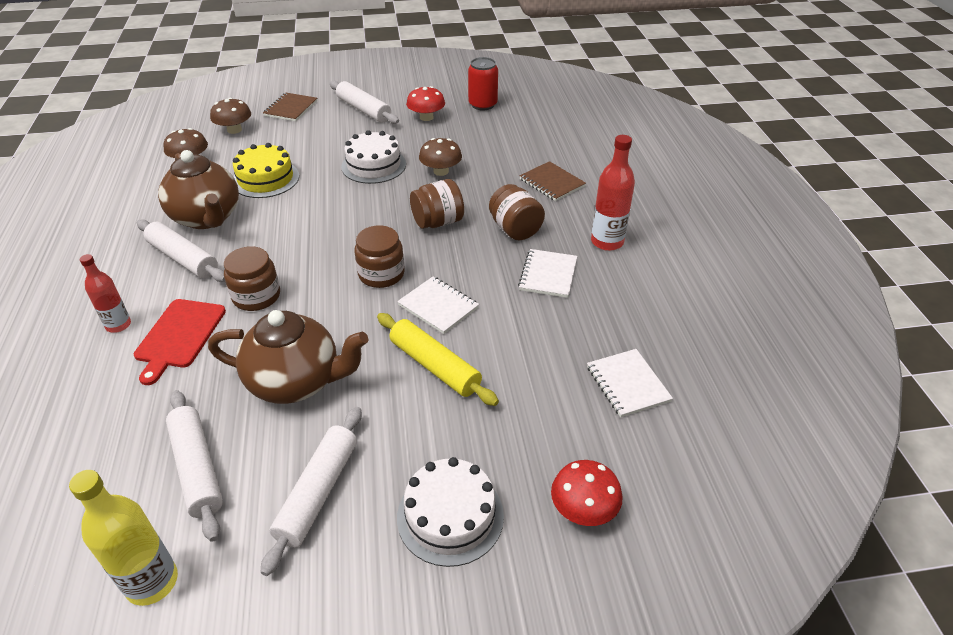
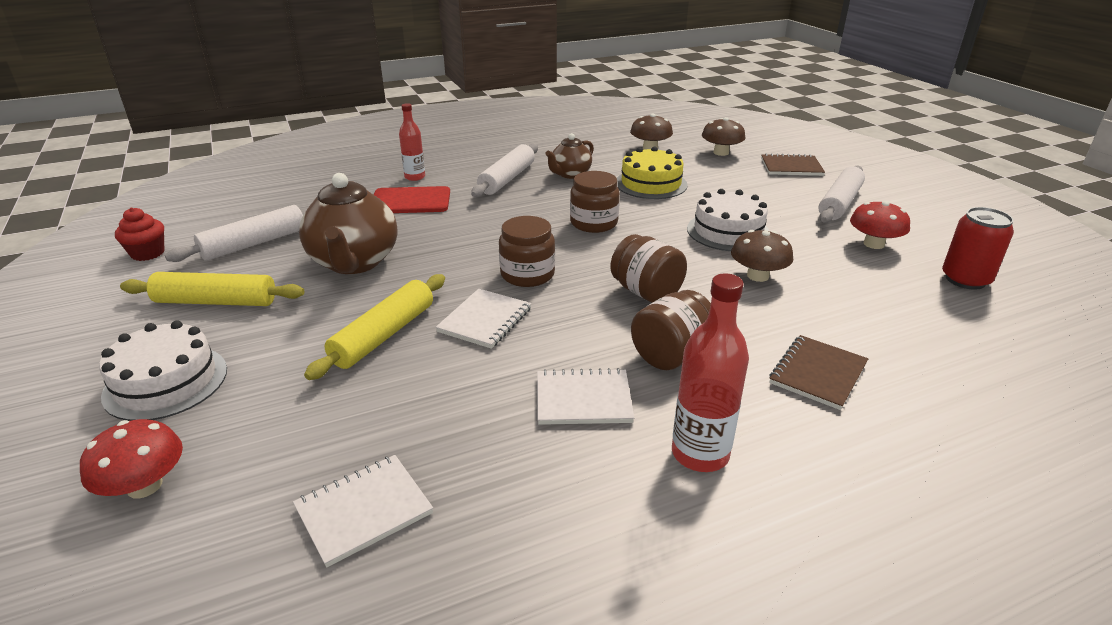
camera: 75 degrees right, 10 degrees down
yellow bottle [69,470,178,606] -> red cupcake [115,207,164,261]
brown teapot [158,150,239,229] -> brown teapot [545,133,594,179], size x0.57
brown jar [224,246,280,311] -> brown jar moved to [570,171,620,233]
white rolling pin [261,407,362,576] -> yellow rolling pin [120,272,304,306]

